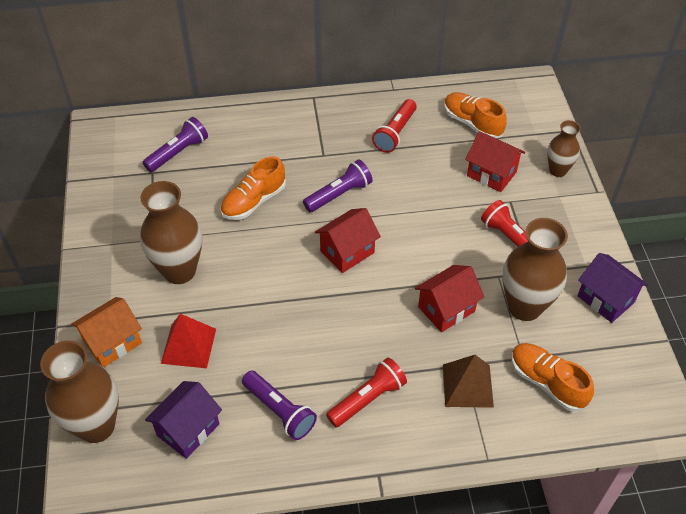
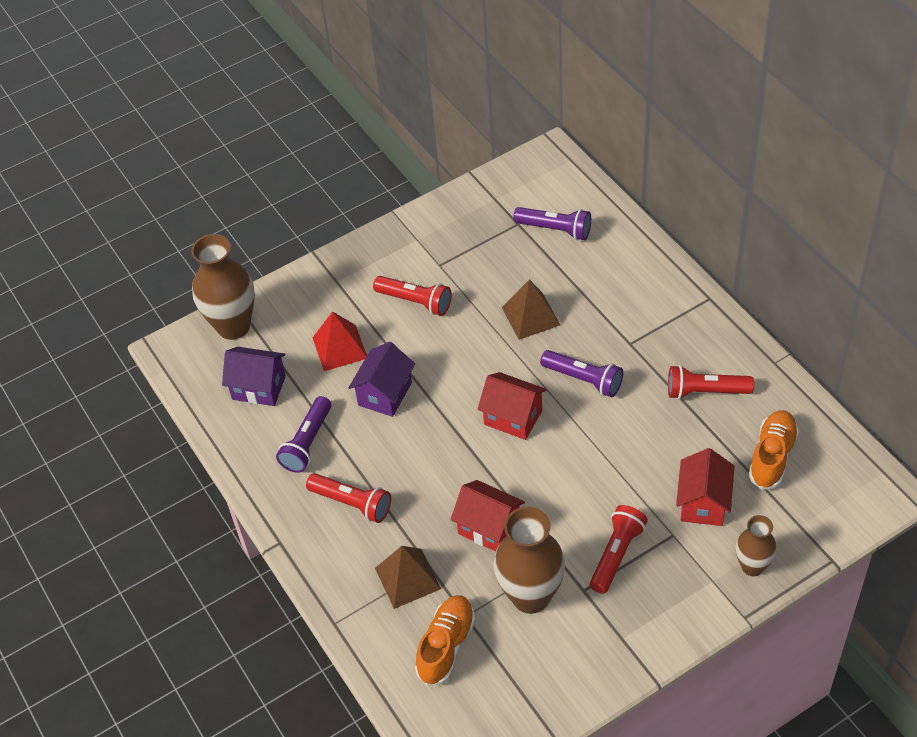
camera: 70 degrees right, 0 degrees up
orange house [71,297,142,368] -> none
brown vase [140,181,202,284] -> red flashlight [373,276,452,316]
orange shoe [220,156,286,220] -> brown pyramid [502,279,560,340]
purple house [577,253,648,323] -> purple house moved to [348,342,415,417]

